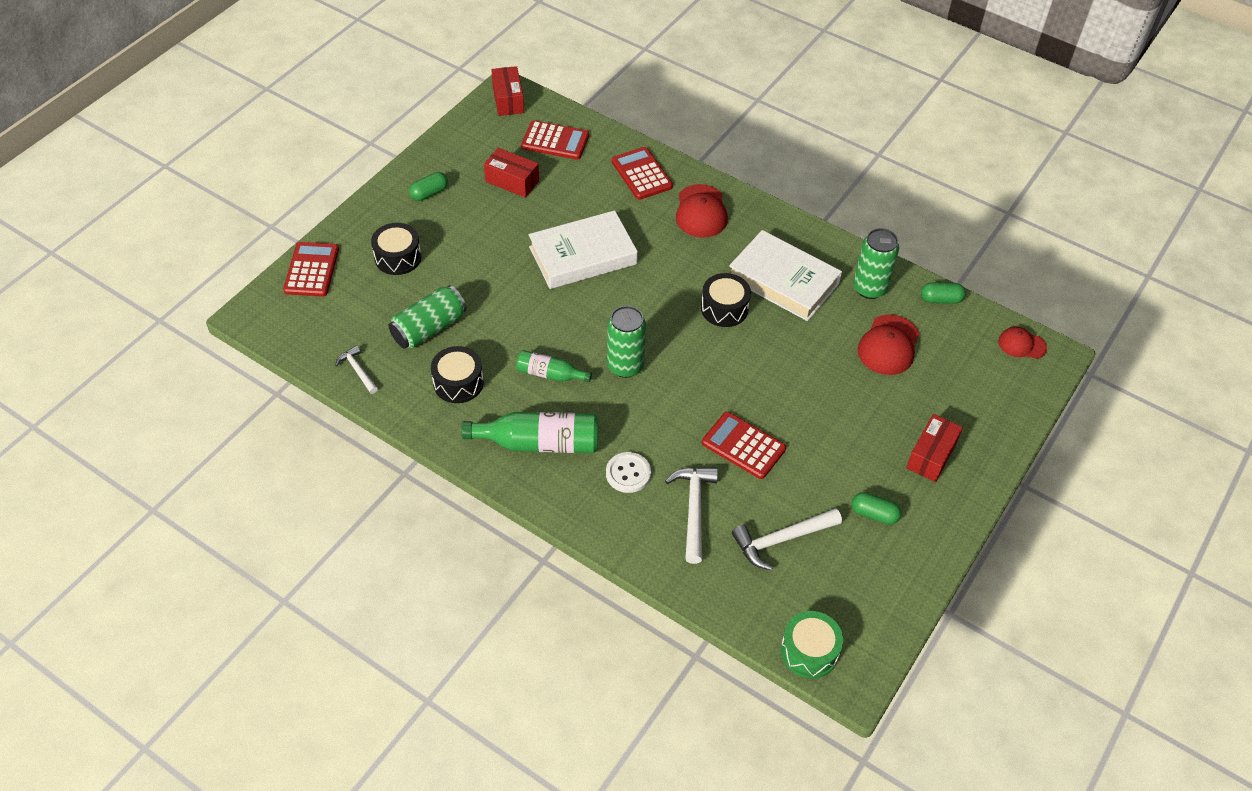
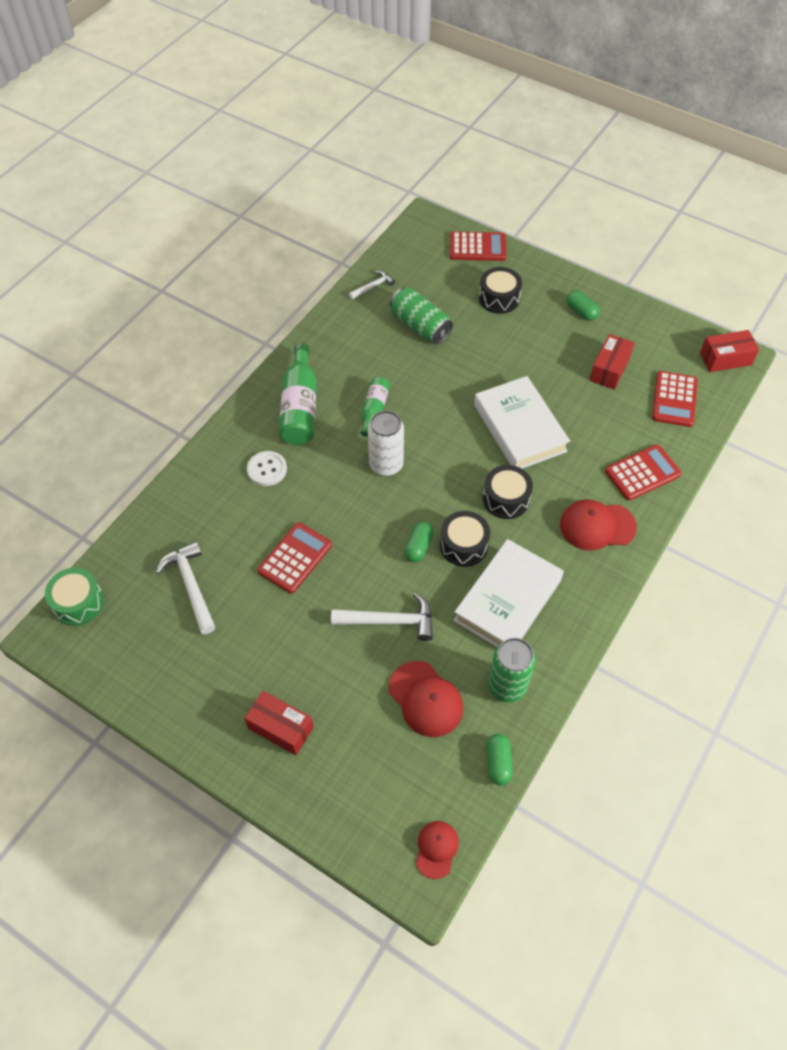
camera: 90 degrees right, 5 degrees up
black drum [431,346,484,403] -> black drum moved to [483,465,533,519]
green can [607,306,646,378] -> white can [368,410,404,476]
white hammer [665,467,718,564] -> white hammer moved to [331,593,433,641]
green capsule [852,492,901,525] -> green capsule moved to [404,522,434,562]
red cap [858,314,920,375] -> red cap turned 150 degrees counterclockwise [389,661,463,737]

